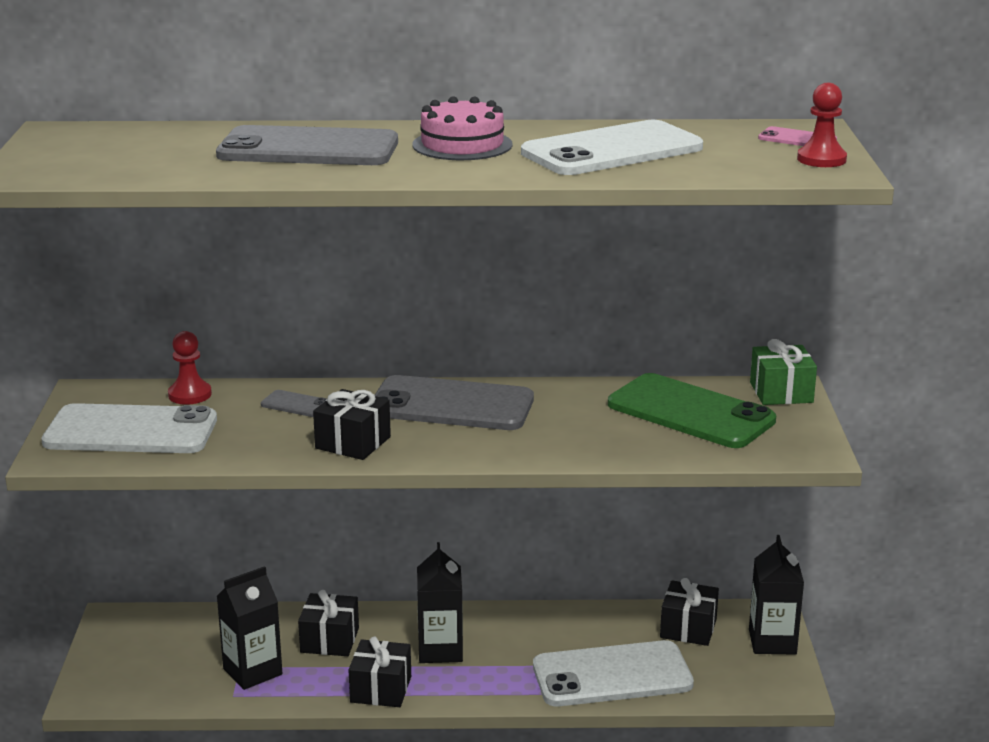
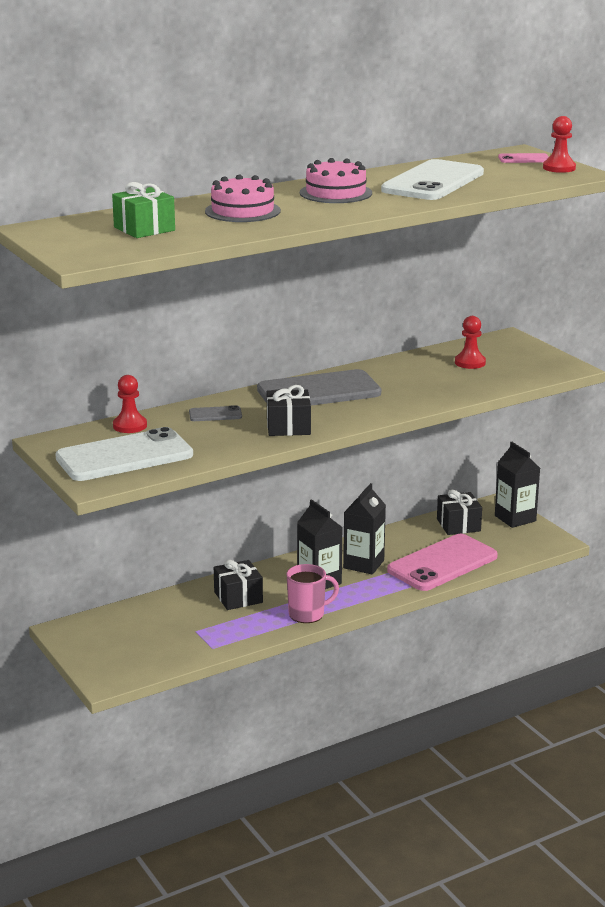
camera: 30 degrees left, 0 degrees up
grey phone [216,125,398,165] -> pink cake [205,174,281,222]
black carton [217,566,283,690] -> black carton moved to [343,483,386,575]
black gift [349,637,411,707] -> pink mug [287,564,339,623]
white phone [533,640,694,706] -> pink phone [387,534,498,591]
green phone [608,373,776,448] -> red pawn [455,316,486,369]
green gift [750,339,817,405] -> green gift moved to [112,182,175,238]

